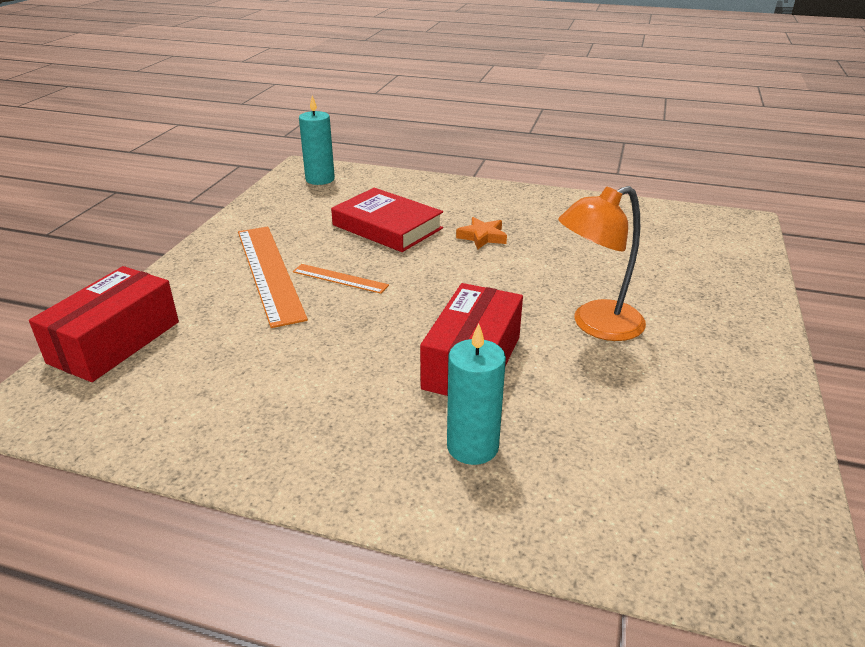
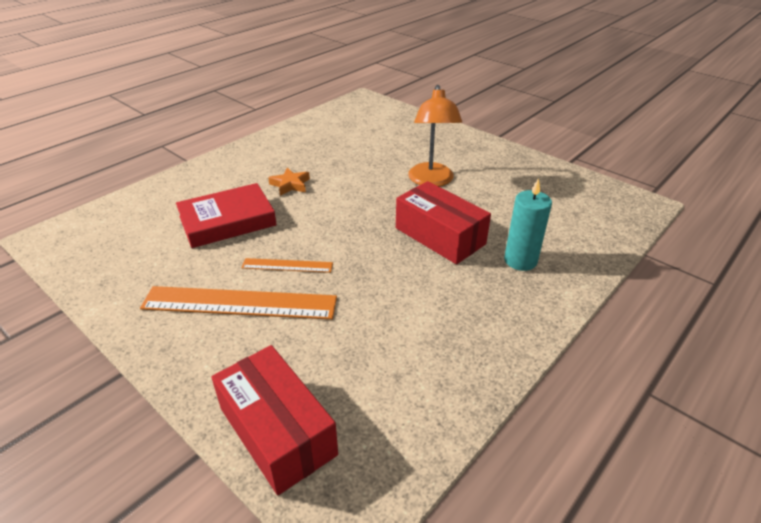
camera: 65 degrees left, 5 degrees up
orange ruler [293,264,389,294] -> orange ruler turned 45 degrees clockwise [242,258,333,273]
turquoise candle [299,96,335,185] -> none

